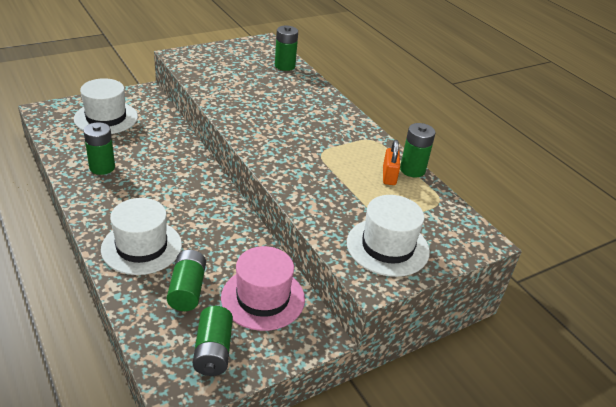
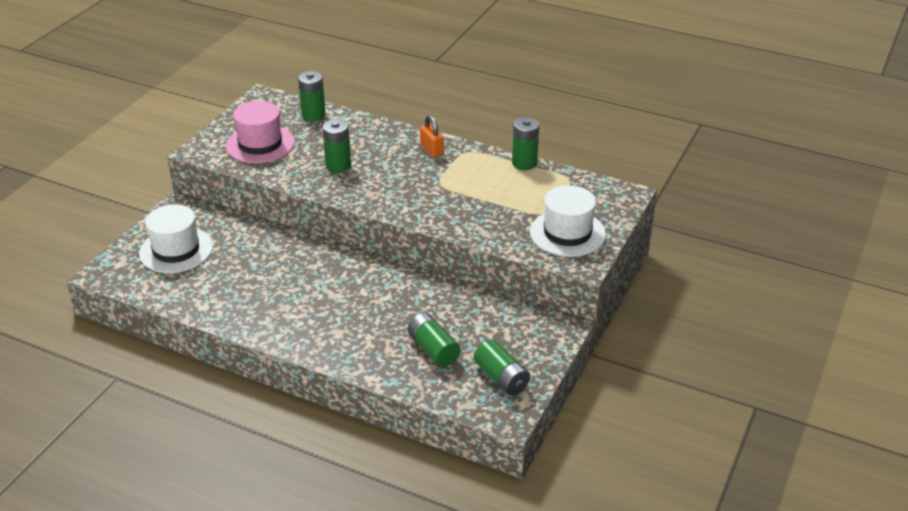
camera: 30 degrees left, 0 degrees up
green battery [83,122,115,175] -> green battery moved to [322,119,351,172]
white hat [101,198,182,275] -> none
pink hat [221,246,305,331] -> pink hat moved to [226,101,295,163]
orange padlock [383,140,400,185] -> orange padlock moved to [420,115,444,158]

